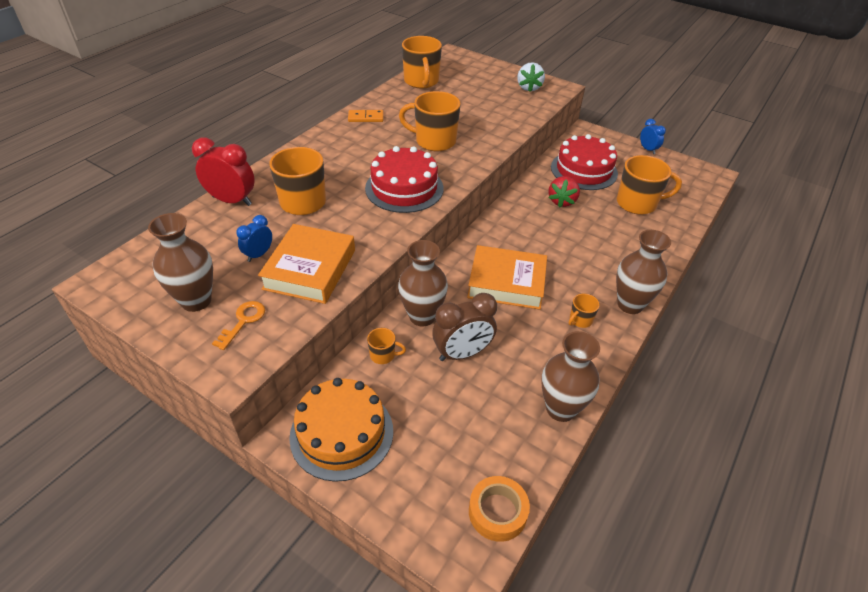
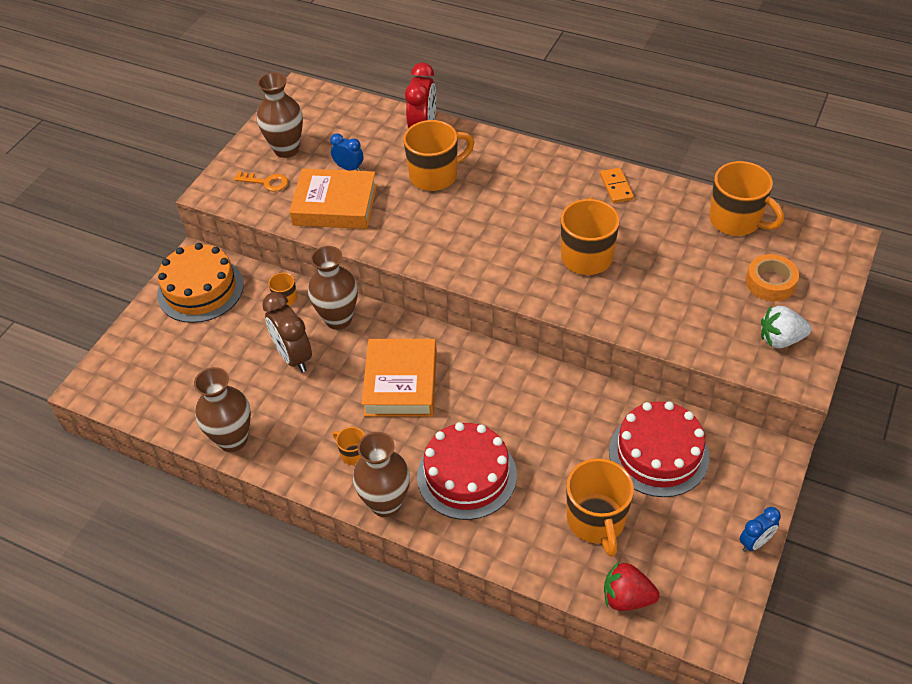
camera: 85 degrees right, 5 degrees up
red cake [365,146,443,213] -> red cake moved to [417,422,517,520]
orange mug [402,36,442,88] -> orange mug turned 120 degrees counterclockwise [709,161,784,236]
orange tape [469,476,530,542] -> orange tape moved to [746,254,799,301]
red strawberry [548,176,580,208] -> red strawberry moved to [604,562,660,611]

